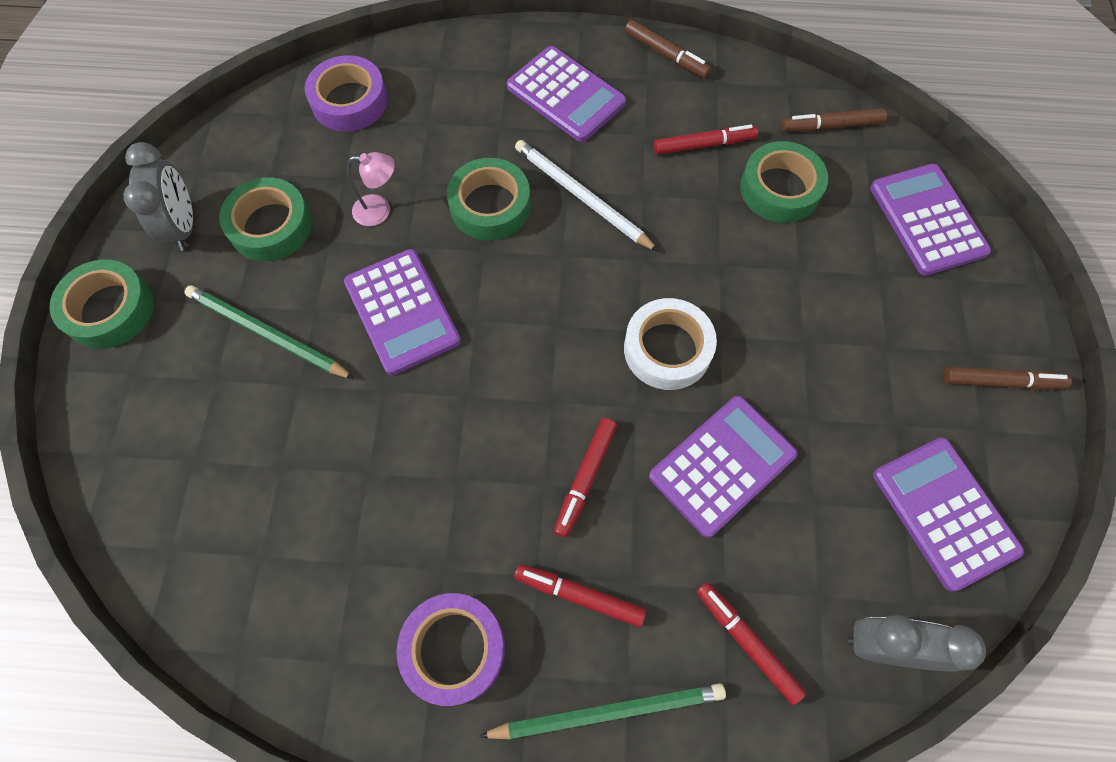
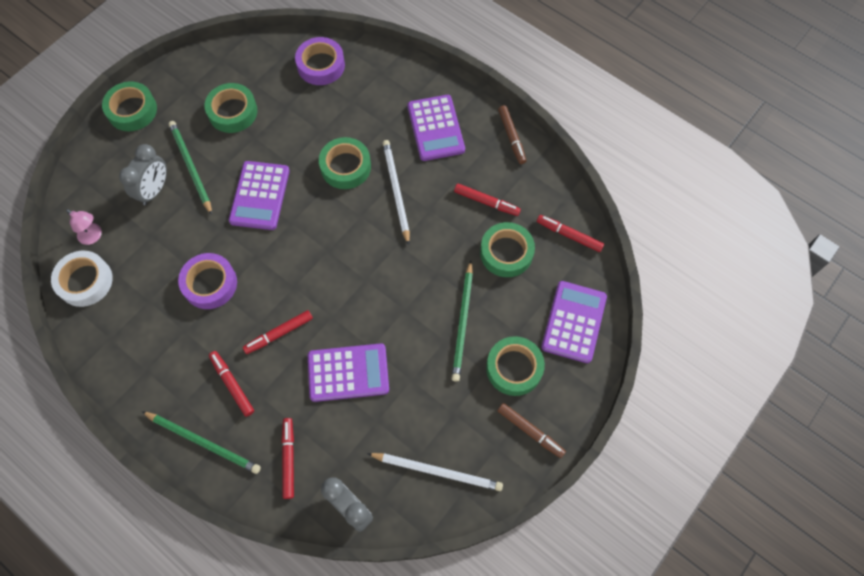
camera: 35 degrees right, 0 degrees up
grey clock [124,142,193,251] -> grey clock moved to [119,144,167,205]
pink lamp [347,152,395,226] -> pink lamp moved to [66,209,102,245]
purple tape [396,593,505,706] -> purple tape moved to [178,253,237,309]
white tape [624,298,717,390] -> white tape moved to [51,251,113,307]
brown marker [781,108,887,132] -> red marker [537,215,604,252]
purple calculator [873,437,1024,592] -> white pencil [367,453,503,491]
none -> green pencil [451,261,473,382]
none -> green tape [486,336,545,396]

